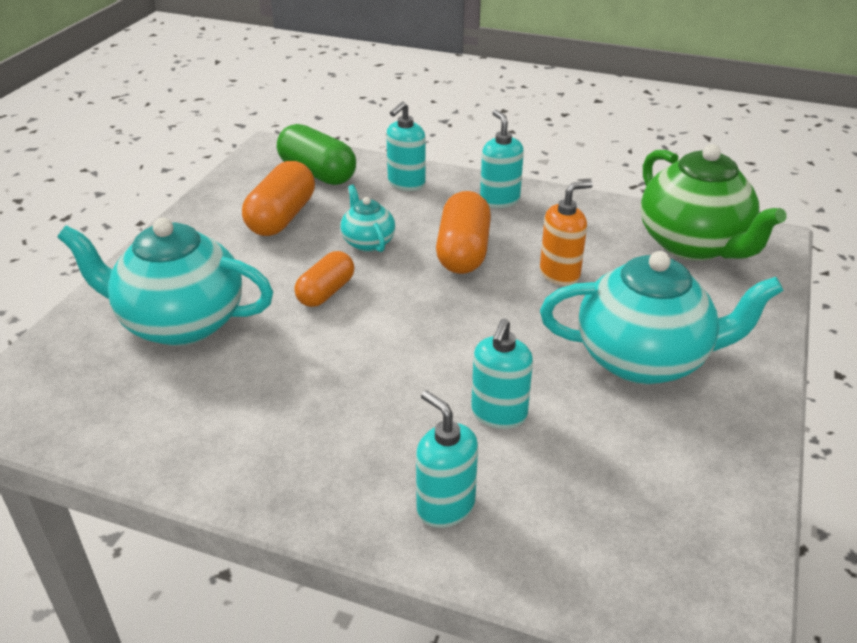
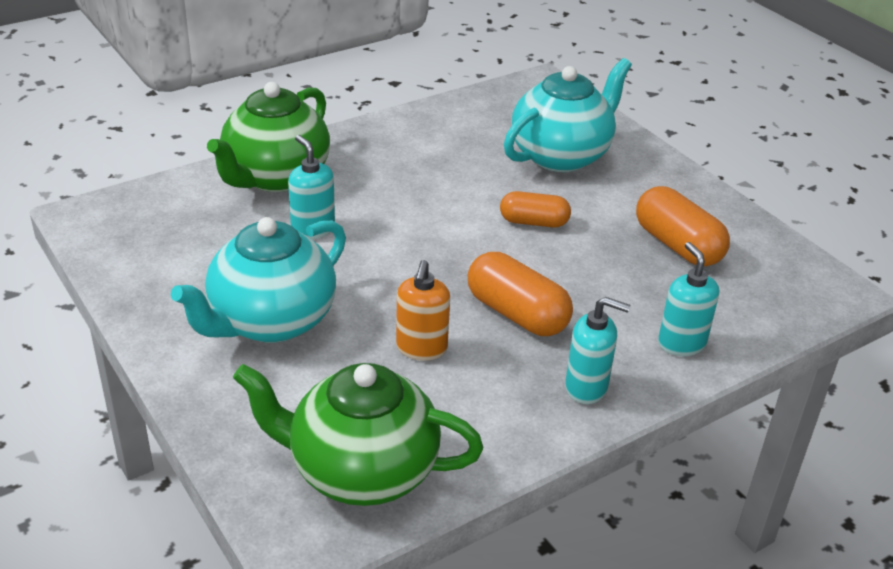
camera: 125 degrees right, 0 degrees up
green capsule [277,124,356,185] -> none
orange capsule [294,251,354,307] -> orange capsule turned 60 degrees counterclockwise [500,191,571,228]
turquoise teapot [341,185,395,252] -> none
turquoise soap dispenser [416,390,478,528] -> green teapot [207,82,330,192]

